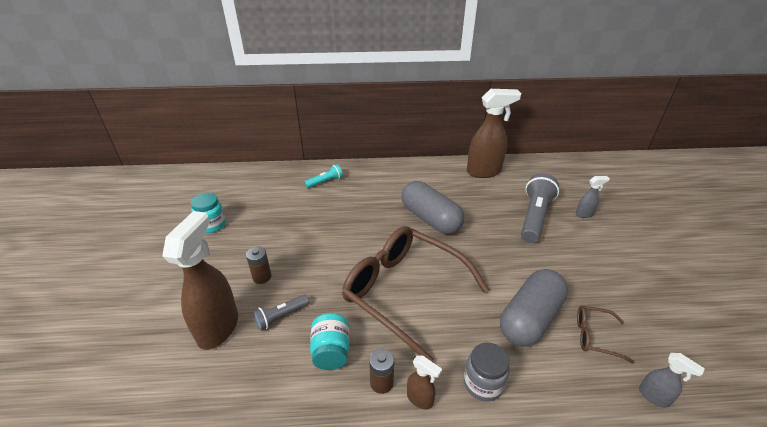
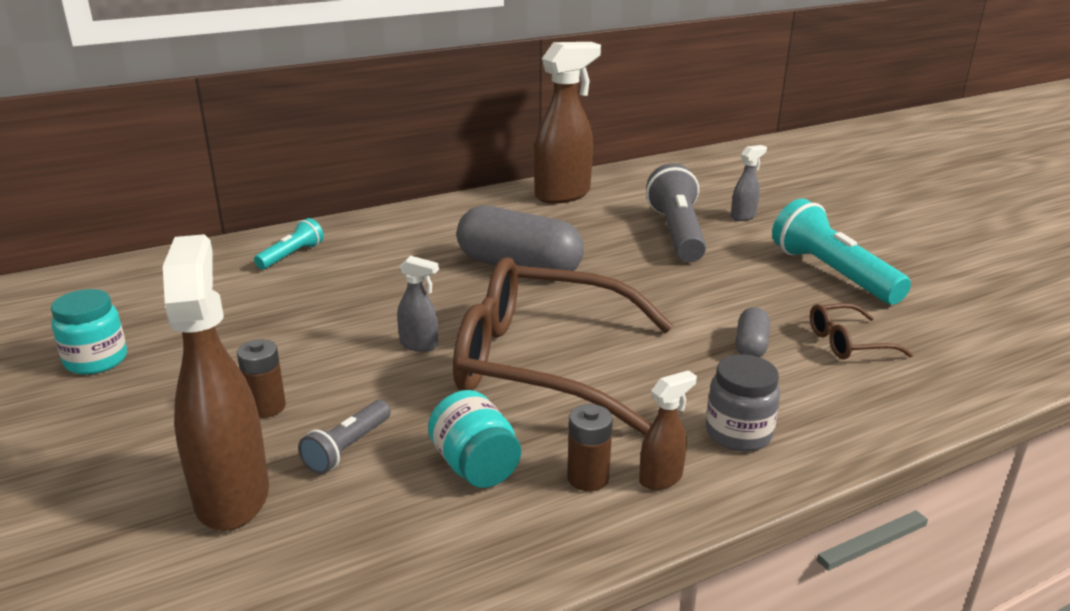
camera: 25 degrees left, 10 degrees down
brown spray bottle [407,355,442,409] -> brown spray bottle turned 45 degrees counterclockwise [639,370,697,490]
grey capsule [500,269,568,346] -> grey capsule [736,307,770,357], size x0.47
grey spray bottle [639,353,705,408] -> grey spray bottle moved to [397,256,439,352]
none -> turquoise flashlight [772,199,911,305]

